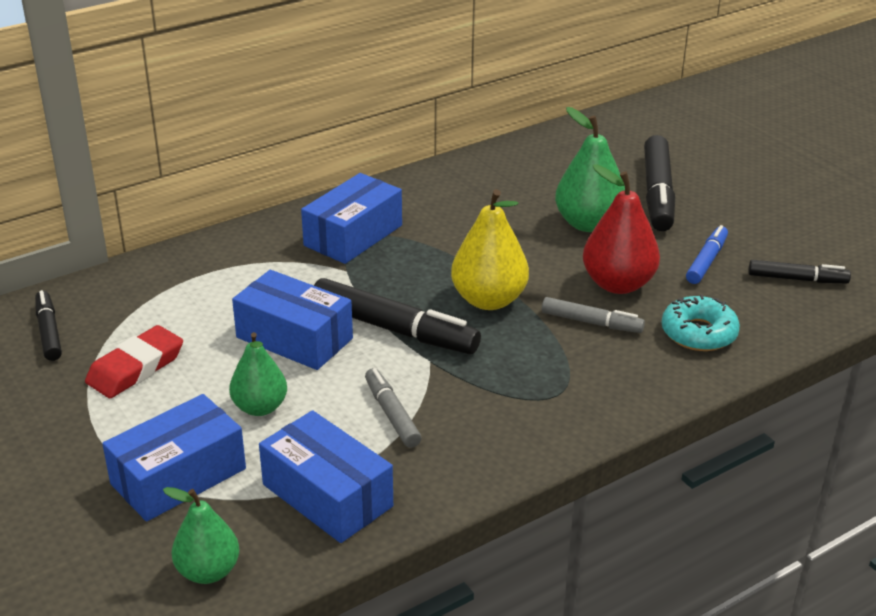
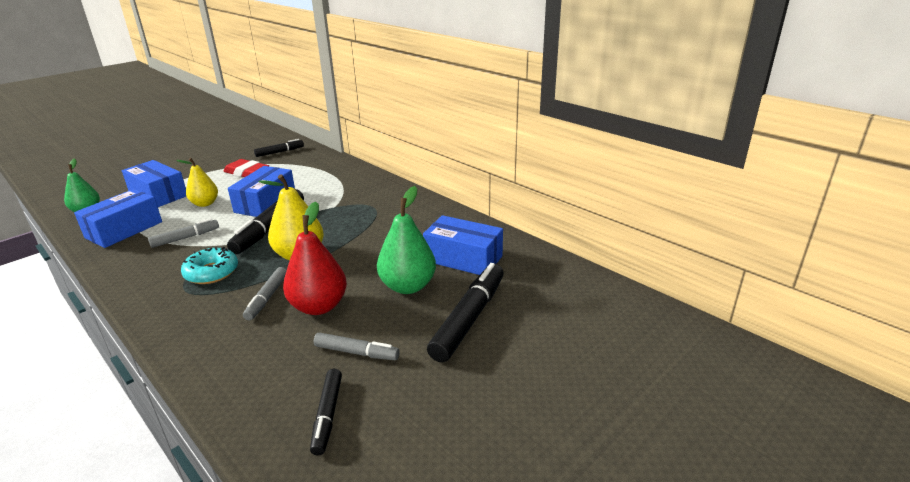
camera: 80 degrees right, 5 degrees down
green pear [229,332,287,416] -> yellow pear [176,158,218,207]
blue box [301,173,402,264] -> blue box moved to [423,215,503,275]
black marker [644,135,675,231] -> black marker turned 120 degrees clockwise [427,263,504,363]
turquoise donut [661,295,740,351] -> turquoise donut moved to [181,247,238,284]
blue marker [686,225,728,284] -> grey marker [314,332,400,360]

